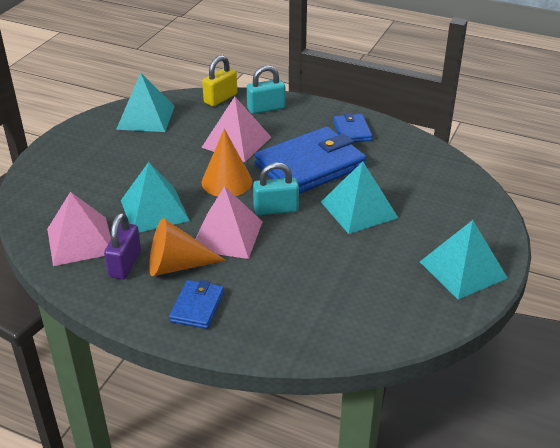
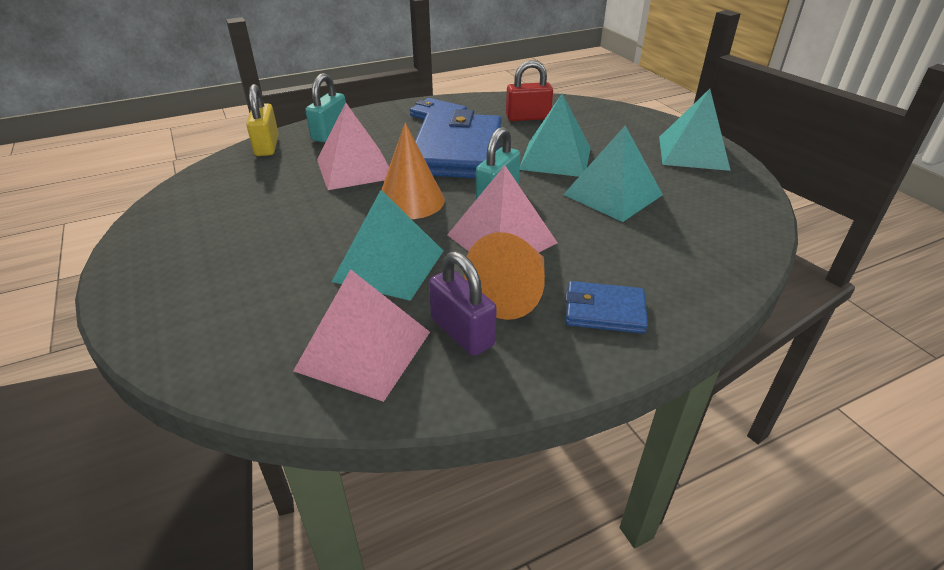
camera: 50 degrees left, 0 degrees up
turquoise pyramid [116,73,175,132] -> turquoise pyramid moved to [563,126,663,222]
blue wallet [169,280,224,329] -> blue wallet turned 45 degrees counterclockwise [566,281,648,334]
none -> red padlock [506,60,553,121]

